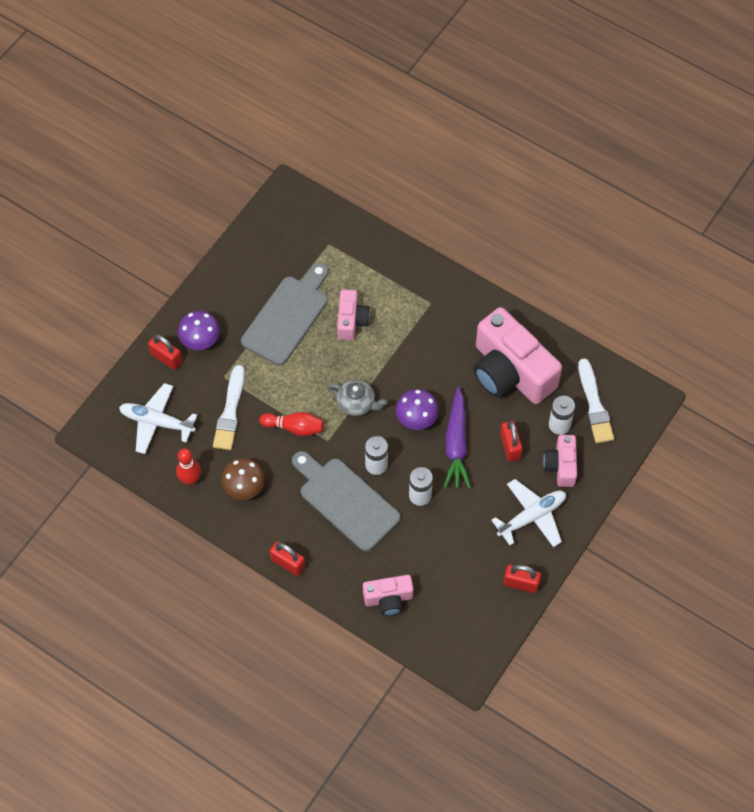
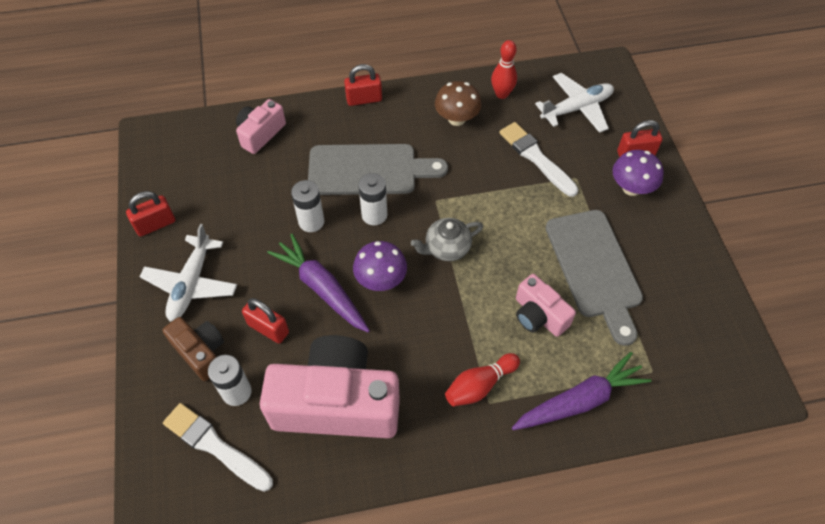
camera: 135 degrees right, 5 degrees down
red bowling pin [260,412,324,436] -> red bowling pin moved to [445,353,520,406]
pink camera [543,435,577,487] -> brown camera [163,317,224,381]
none -> purple carrot [512,352,652,430]

